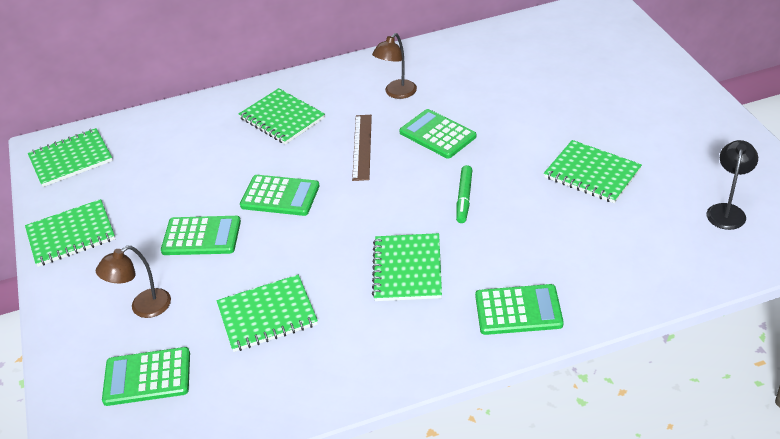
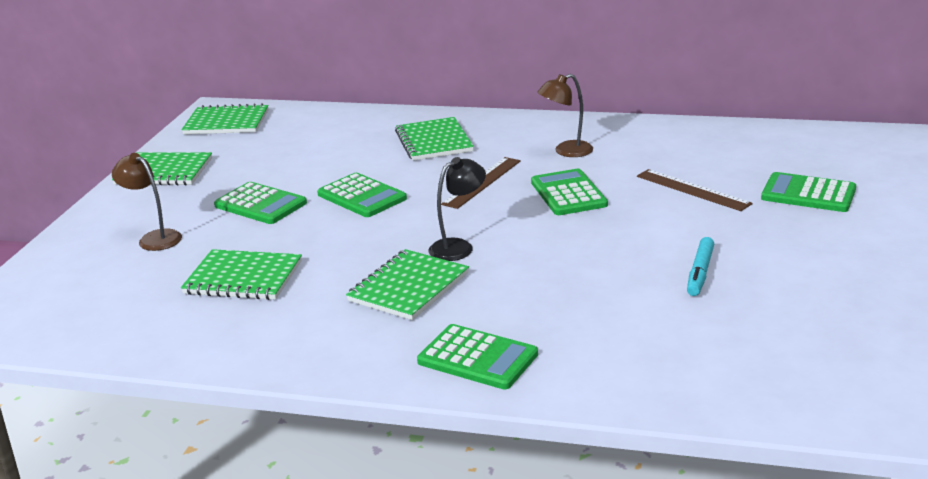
camera: 30 degrees right, 15 degrees down
brown lamp [96,246,171,318] -> brown lamp turned 45 degrees clockwise [112,153,182,251]
green calculator [102,347,190,406] -> green calculator moved to [761,172,856,212]
green marker [456,165,472,223] -> none
green notebook [544,140,642,203] -> turquoise marker [687,237,714,296]
black lamp [707,140,758,230] -> black lamp moved to [428,157,486,261]
none -> brown ruler [637,169,753,211]

